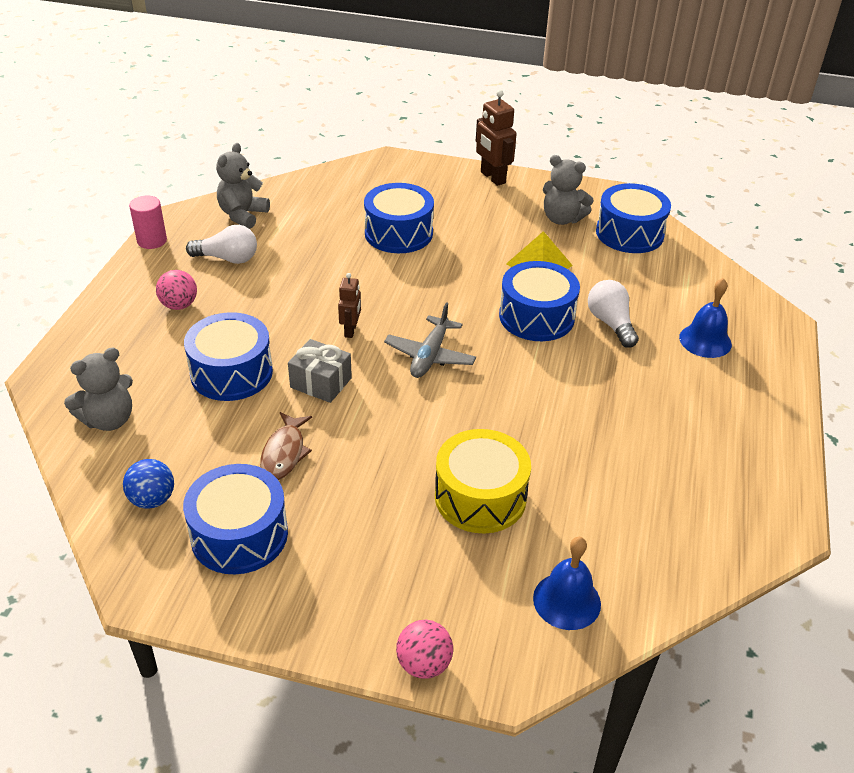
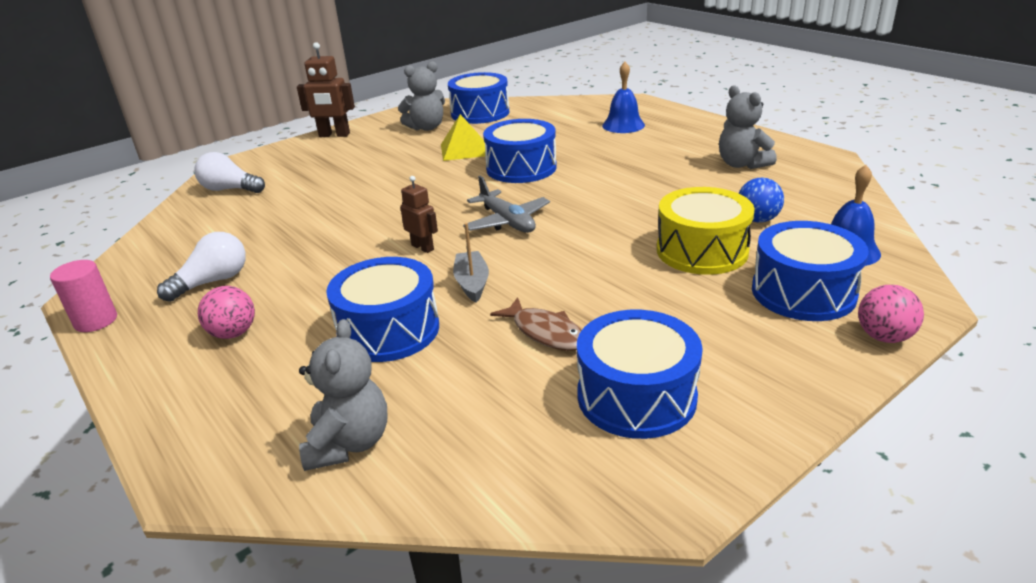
camera: 50 degrees left, 10 degrees down
blue ball [123,459,174,509] -> blue ball moved to [739,178,784,222]
grey teddy bear [216,143,270,229] -> grey teddy bear moved to [719,85,777,169]
grey gift [288,339,352,403] -> grey boat [453,223,489,303]
blue drum [364,183,434,253] -> blue drum moved to [752,221,869,321]
white light bulb [588,280,639,348] -> white light bulb moved to [194,152,265,193]

